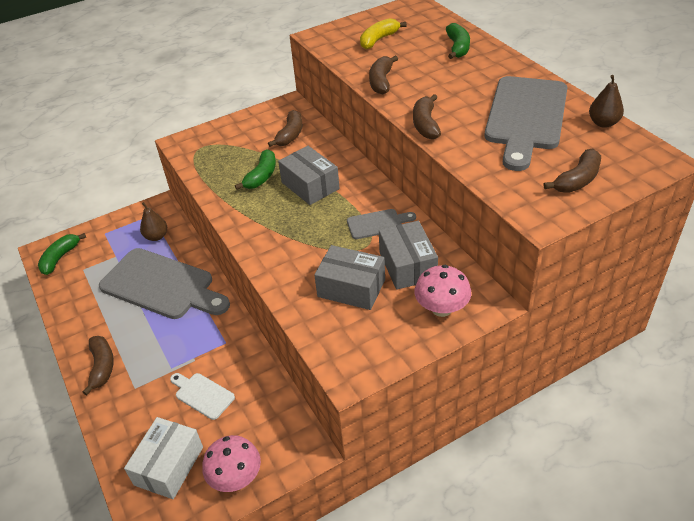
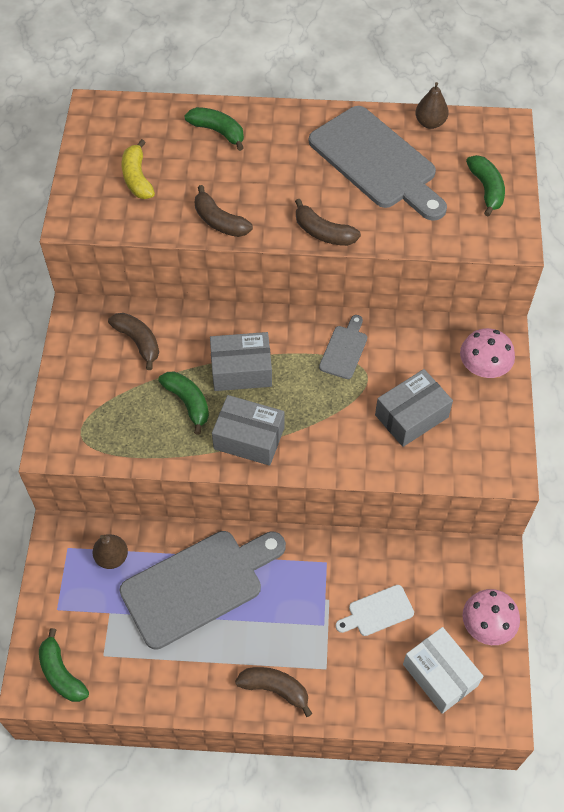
camera: 60 degrees left, 15 degrees up
grey box [379,221,438,290] -> grey box moved to [212,395,284,466]
brown banana [544,148,601,193] -> green banana [466,155,505,216]

